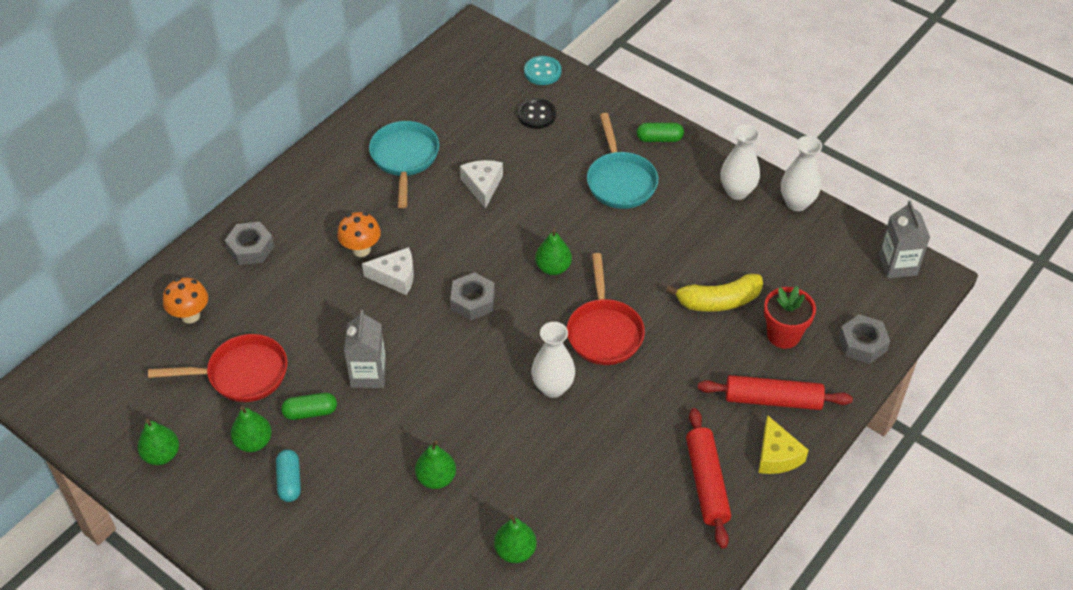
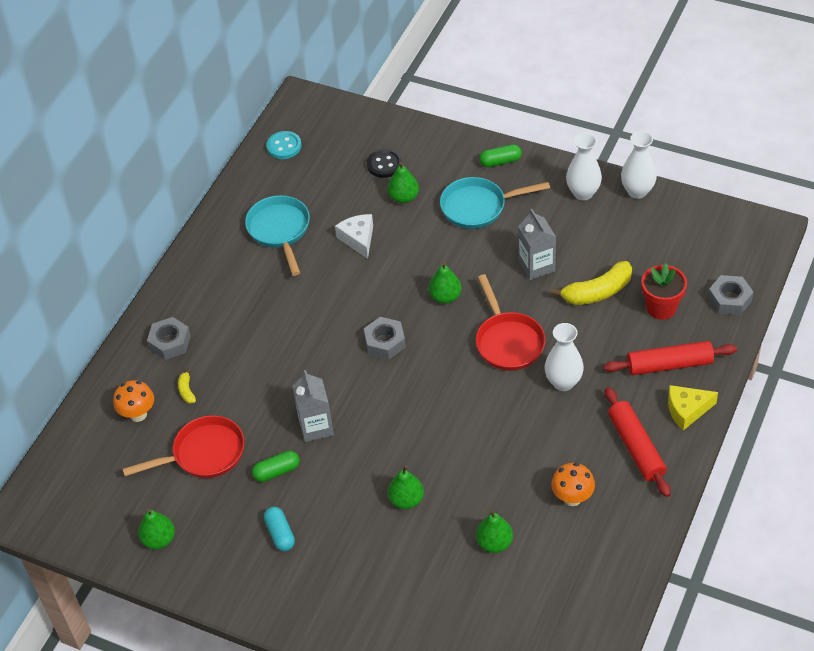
camera: 10 degrees left, 0 degrees up
green pear [231,406,272,452] -> green pear moved to [388,162,419,203]
orange mushroom [337,212,381,257] -> orange mushroom moved to [551,463,595,506]
white cheese [362,247,414,295] -> none
turquoise button [524,56,561,85] -> turquoise button moved to [266,131,301,159]
white vase [531,322,575,398] -> white vase moved to [545,323,584,391]
turquoise pan [587,113,658,209] -> turquoise pan turned 105 degrees clockwise [440,177,550,229]
yellow cheese [759,415,809,474] -> yellow cheese turned 105 degrees clockwise [668,385,718,430]
grey carton [879,200,930,279] -> grey carton moved to [518,209,556,280]
none -> yellow banana [178,368,196,404]

